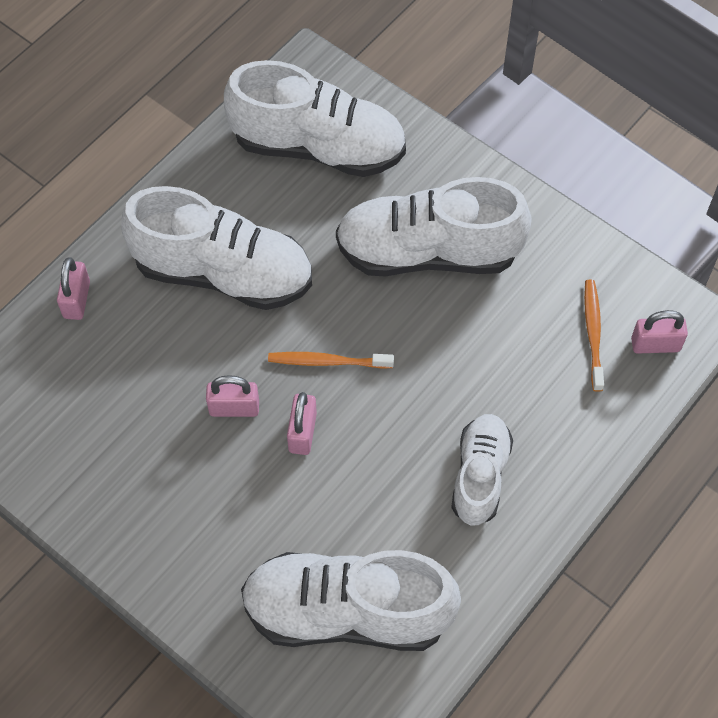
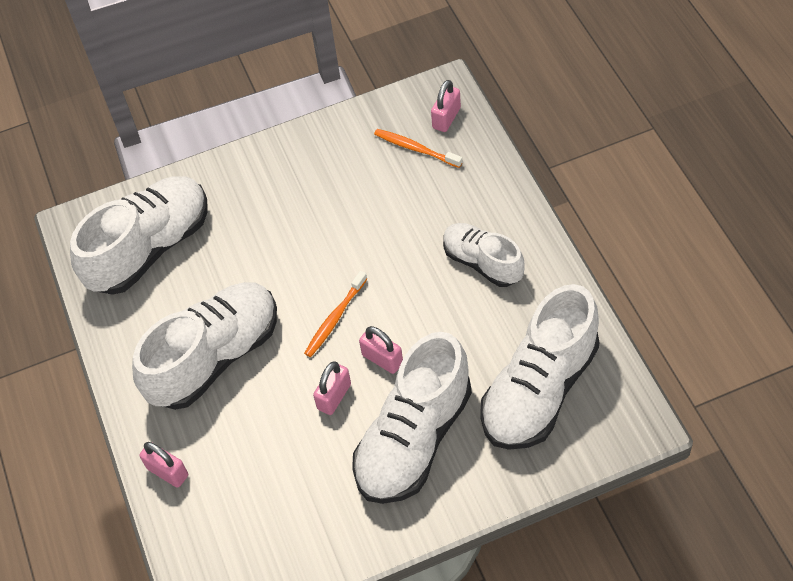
camera: 55 degrees left, 5 degrees down
white shoe [336,177,532,276] -> white shoe moved to [352,332,472,504]

